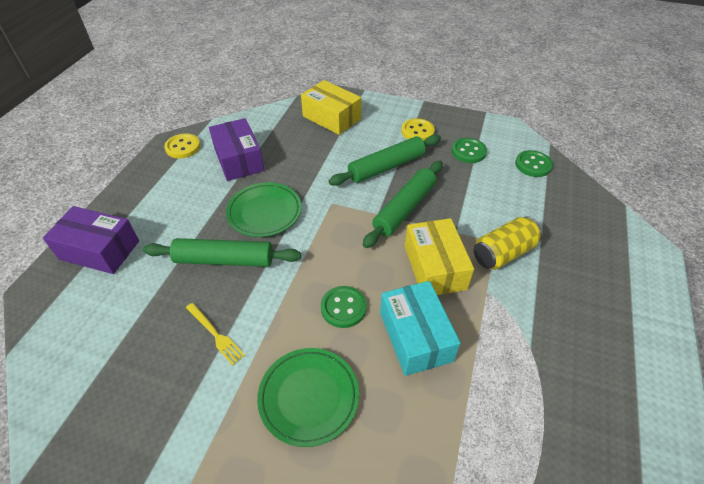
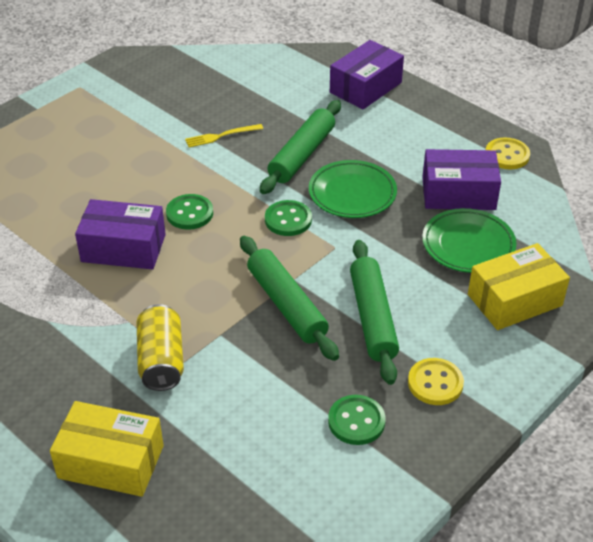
camera: 115 degrees right, 5 degrees down
green plate [257,348,359,447] -> green plate moved to [422,208,516,273]
turquoise box [380,281,461,376] -> purple box [75,199,166,269]
yellow box [405,218,474,295] -> yellow box moved to [50,401,164,497]
green button [515,150,553,177] -> green button moved to [265,200,312,236]

